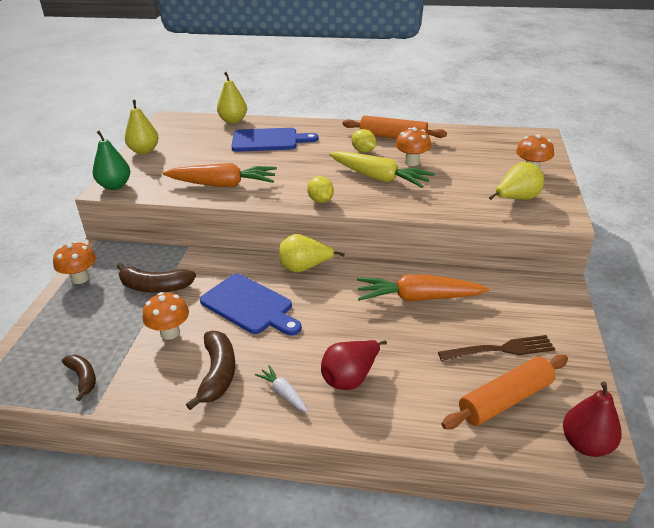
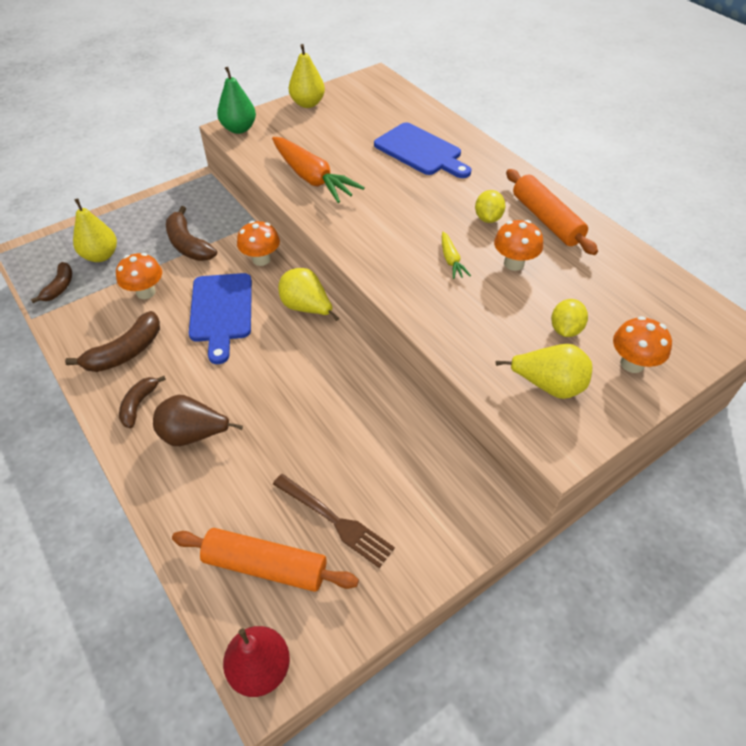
camera: 45 degrees right, 15 degrees up
orange mushroom [53,241,96,284] -> orange mushroom moved to [237,221,280,266]
yellow pear [217,72,247,124] -> yellow pear moved to [73,198,117,262]
white carrot [255,365,308,412] -> brown banana [119,376,166,428]
yellow lemon [307,176,334,203] -> yellow lemon moved to [551,299,588,337]
red pear [321,340,387,390] -> brown pear [153,395,243,446]
yellow carrot [329,151,435,188] -> yellow carrot [442,232,471,279], size x0.48
orange carrot [357,275,489,302] -> none

